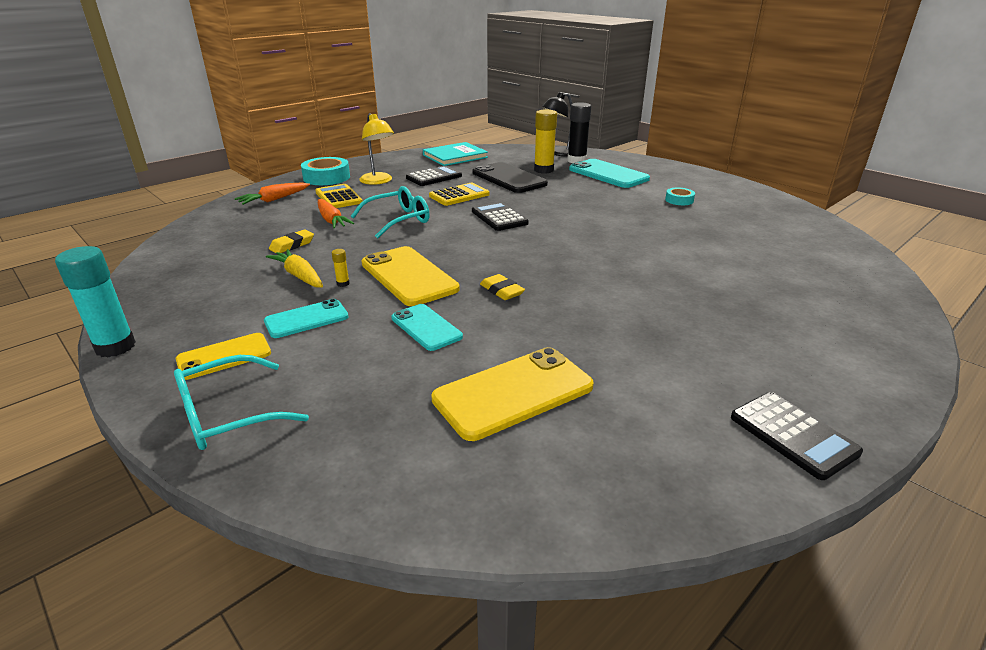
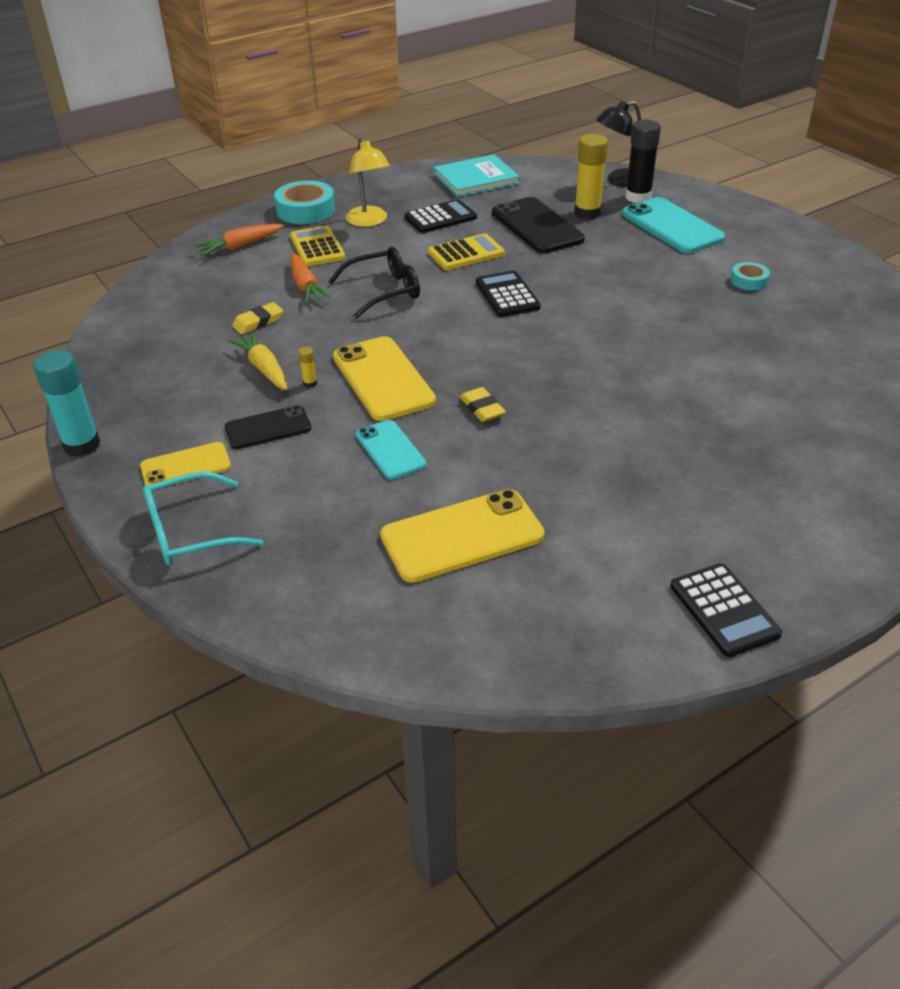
camera: 10 degrees right, 10 degrees up
turquoise phone [264,299,349,338] -> black phone [225,405,311,449]
turquoise glasses [351,186,430,238] -> black glasses [328,247,420,319]

